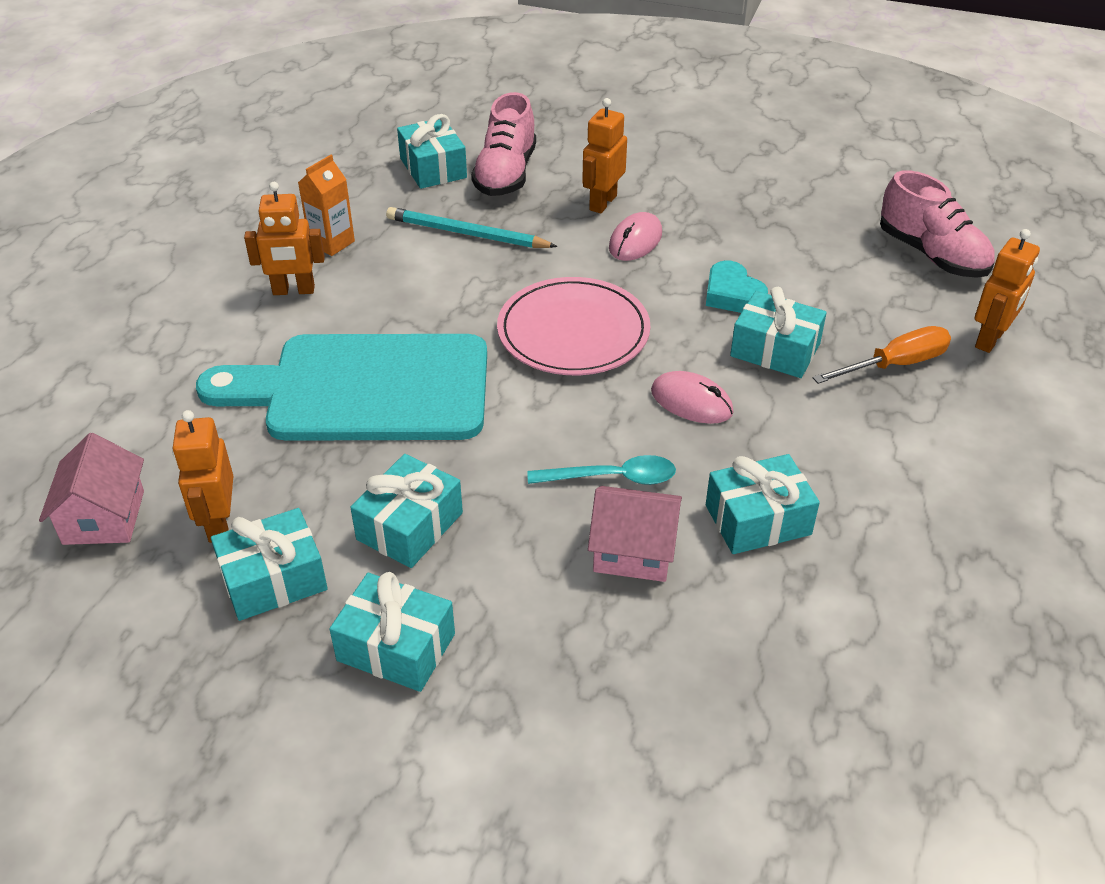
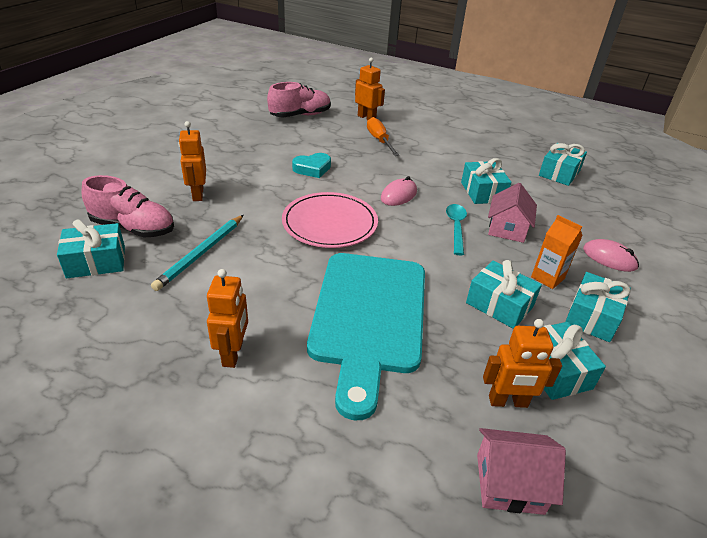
camera: 85 degrees left, 5 degrees down
orange carton [298,155,355,256] -> orange carton moved to [531,215,583,289]
orange robot [582,98,627,214] -> orange robot turned 45 degrees clockwise [178,121,206,201]
pink mouse [609,212,662,261] -> pink mouse moved to [583,239,639,272]
turquoise gift [730,287,827,378] -> turquoise gift moved to [539,143,587,186]

